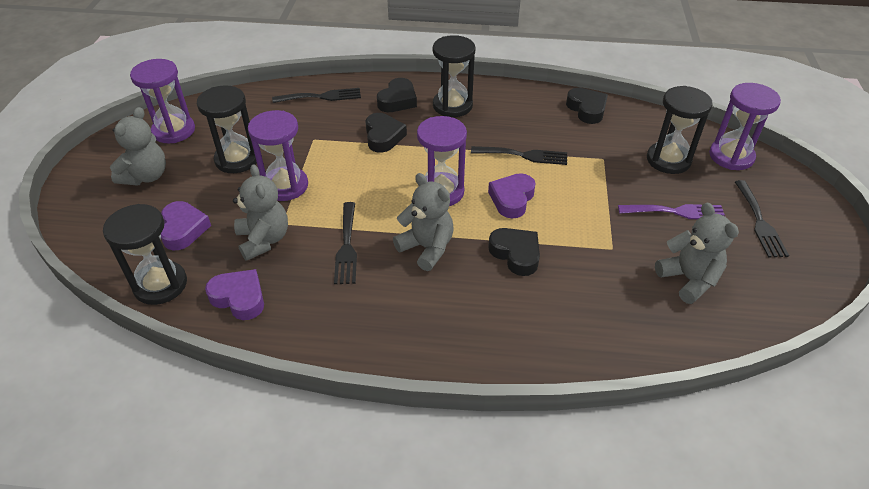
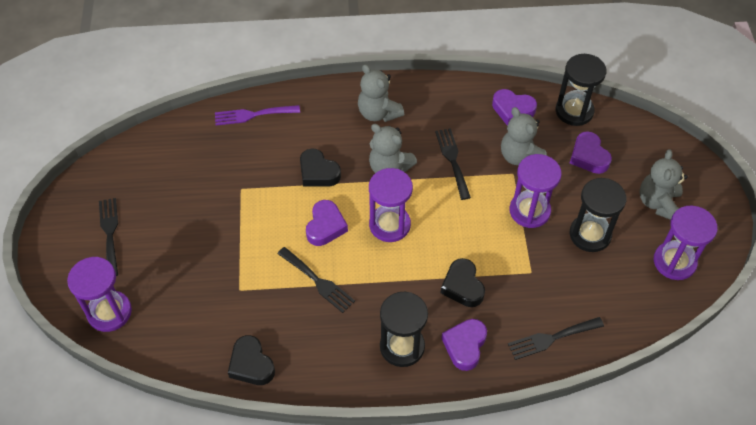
camera: 170 degrees right, 10 degrees up
black heart [377,78,417,112] -> purple heart [441,319,487,371]
black fork [471,146,567,165] -> black fork turned 135 degrees counterclockwise [277,247,355,313]
purple fork [618,204,726,219] -> purple fork moved to [215,105,300,126]
black hourglass [647,86,713,174] -> none
grey teddy bear [655,203,739,304] -> grey teddy bear moved to [358,64,404,122]

